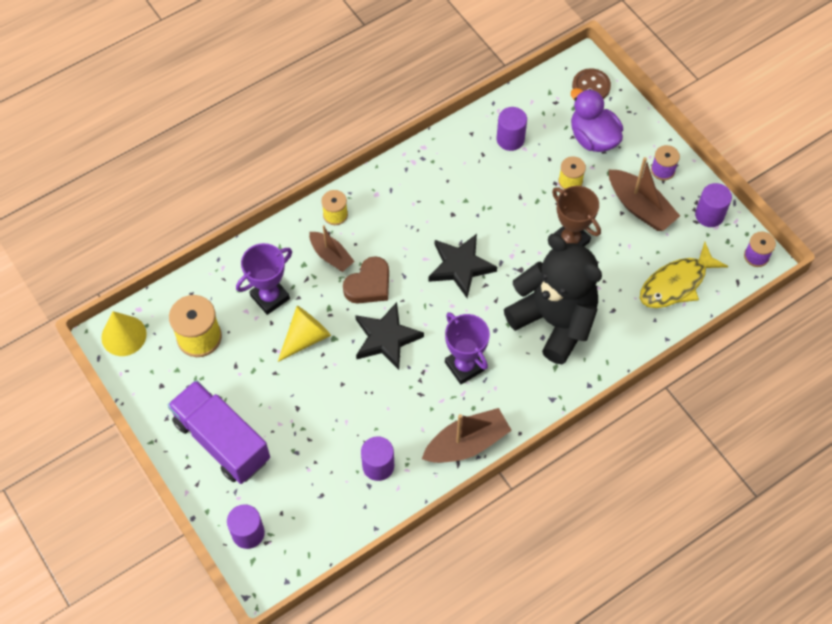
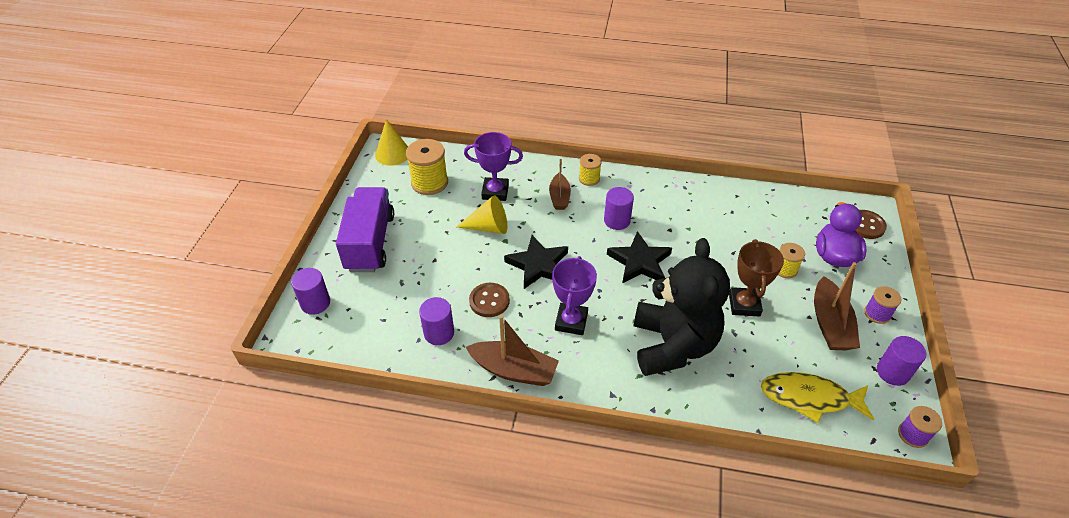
camera: 45 degrees right, 15 degrees down
brown heart [343,256,389,303] -> none
purple cylinder [496,107,527,151] -> purple cylinder moved to [604,187,634,230]
none -> brown button [469,283,510,317]

